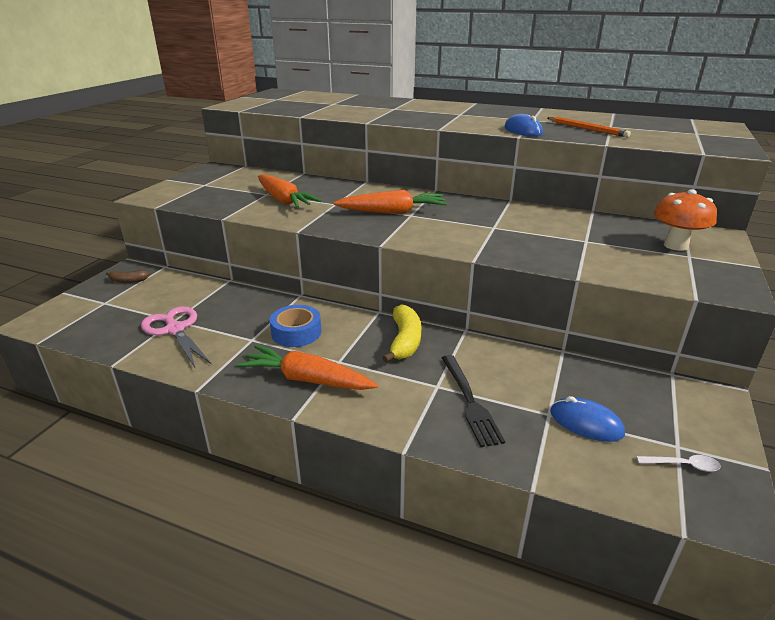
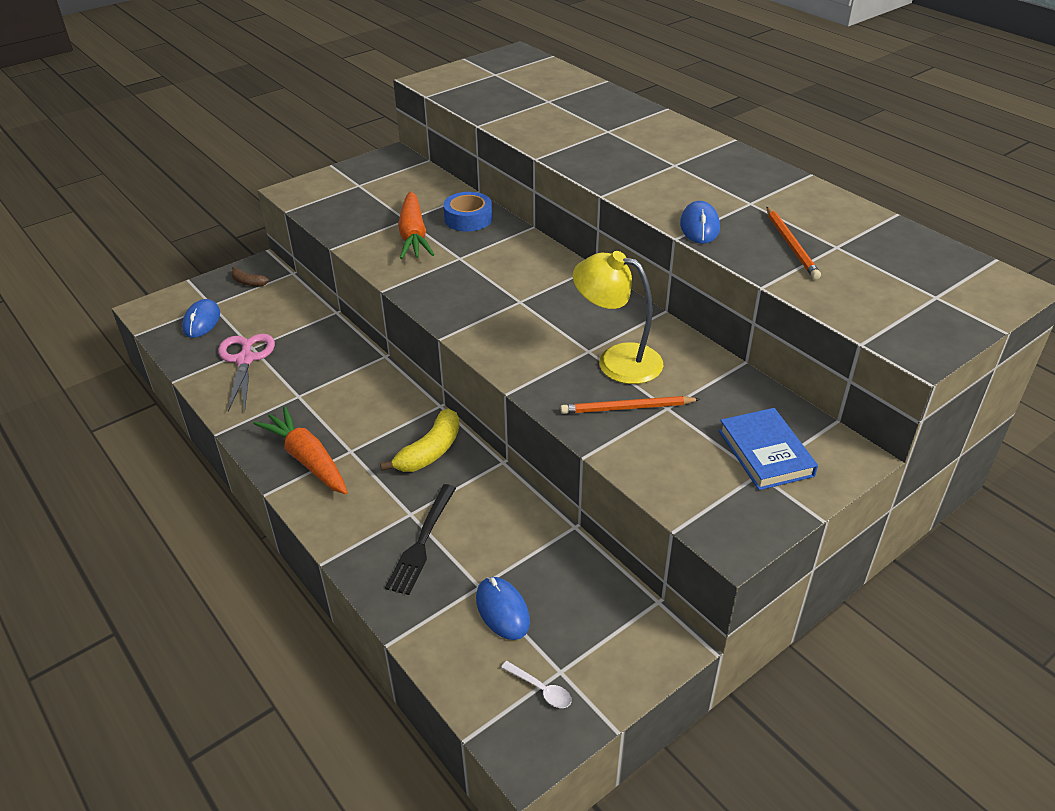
camera: 30 degrees right, 10 degrees up
blue tape [269,305,321,347] -> blue tape moved to [443,192,492,232]
orange carrot [333,190,447,214] -> none
orange mushroom [654,189,717,251] -> blue book [719,408,818,490]
none -> blue mouse [182,299,220,338]
none -> orange pencil [560,396,700,414]
none -> yellow lamp [573,251,663,384]

